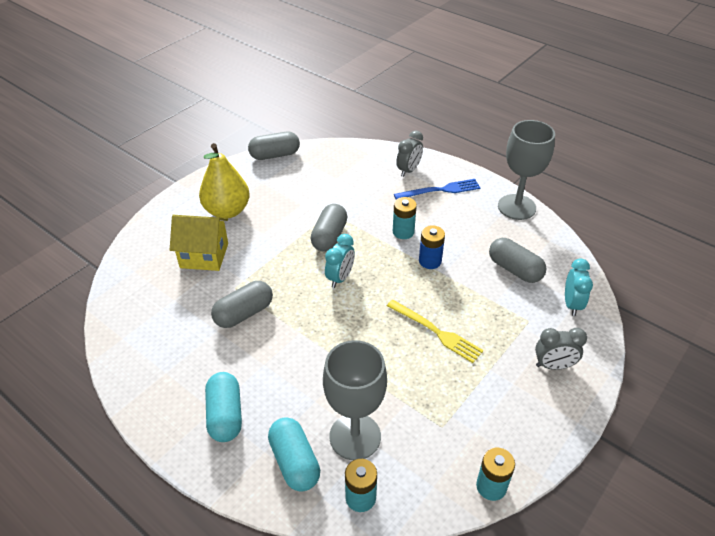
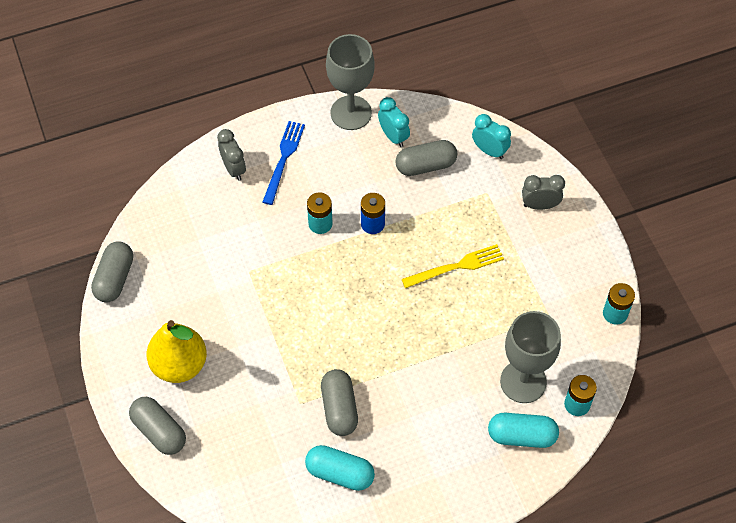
camera: 60 degrees left, 15 degrees up
yellow house [170,215,228,271] -> none
turquoise capsule [205,372,242,442] -> turquoise capsule moved to [305,445,375,491]
grey capsule [311,204,347,252] -> grey capsule moved to [129,397,186,455]
turquoise clock [325,234,355,288] -> turquoise clock moved to [378,97,410,147]
grey clock [535,328,587,370] -> grey clock turned 120 degrees counterclockwise [522,175,565,210]

